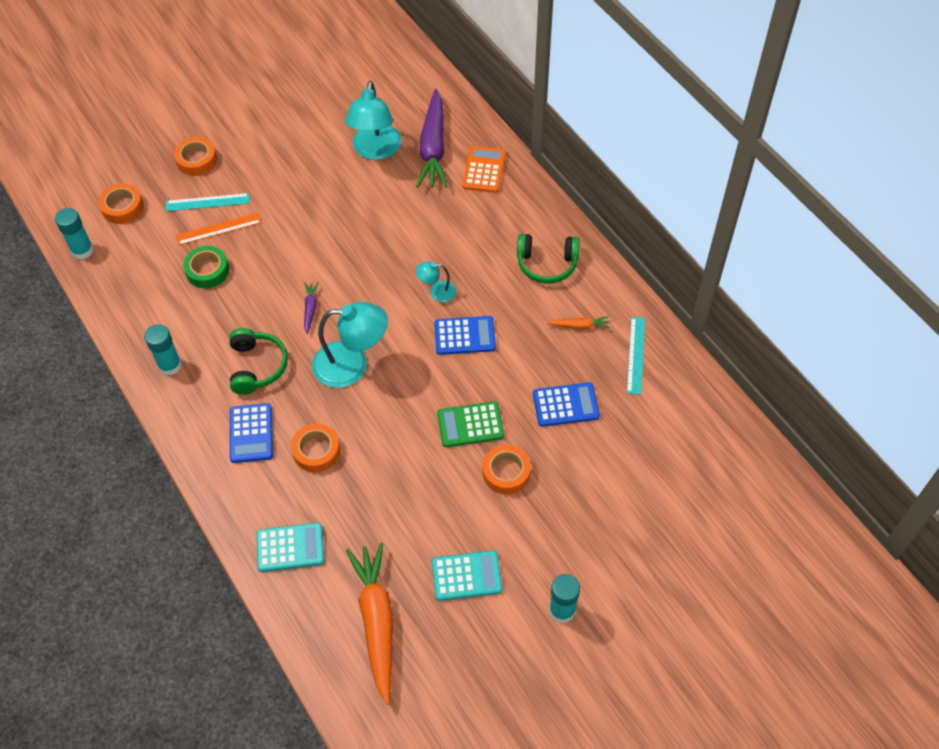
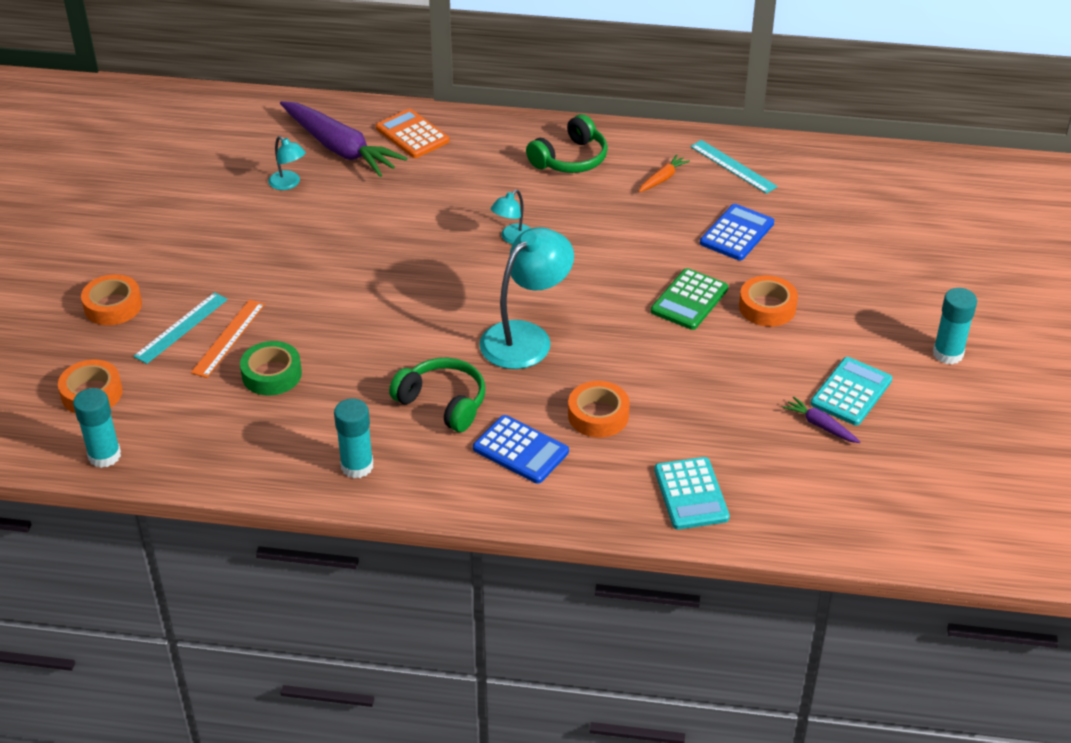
camera: 50 degrees left, 15 degrees down
turquoise calculator [256,523,324,572] -> turquoise calculator turned 135 degrees clockwise [654,457,730,530]
purple carrot [304,282,319,334] -> purple carrot moved to [783,396,860,443]
turquoise lamp [345,81,401,160] -> turquoise lamp [268,136,306,190], size x0.50
orange carrot [346,543,393,705] -> none
blue calculator [434,316,496,355] -> none

